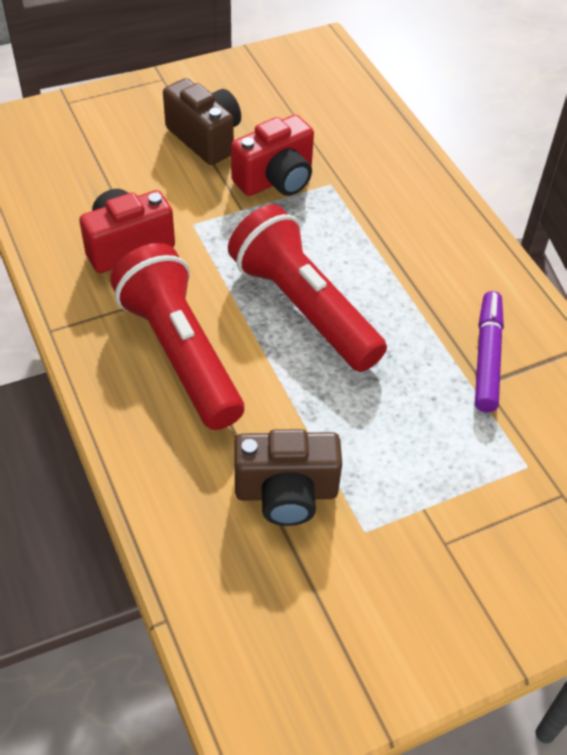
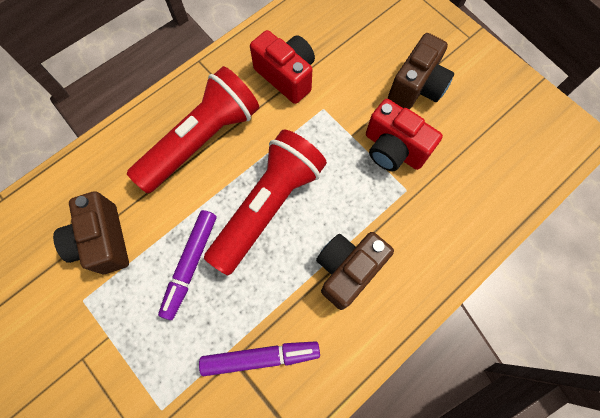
camera: 75 degrees right, 20 degrees up
none -> purple marker [158,210,217,320]
none -> brown camera [316,232,394,310]

